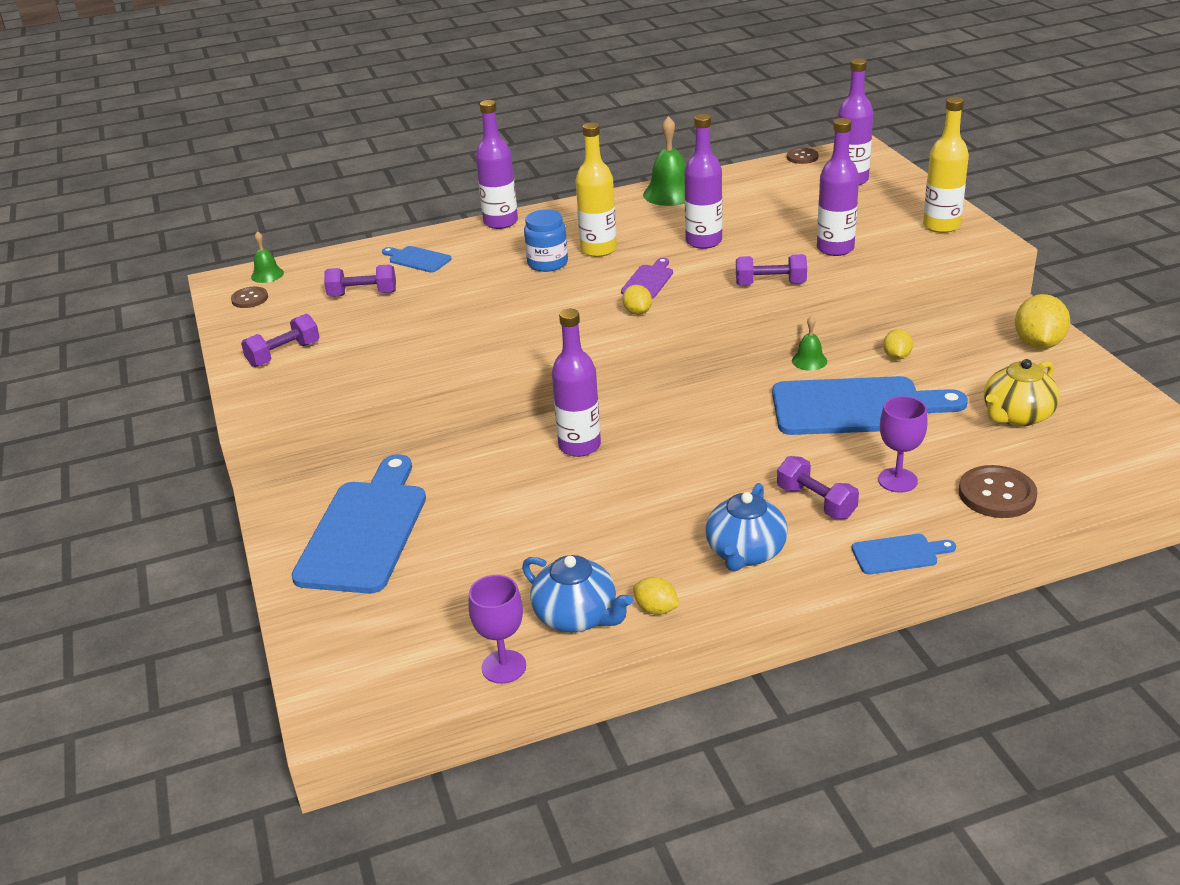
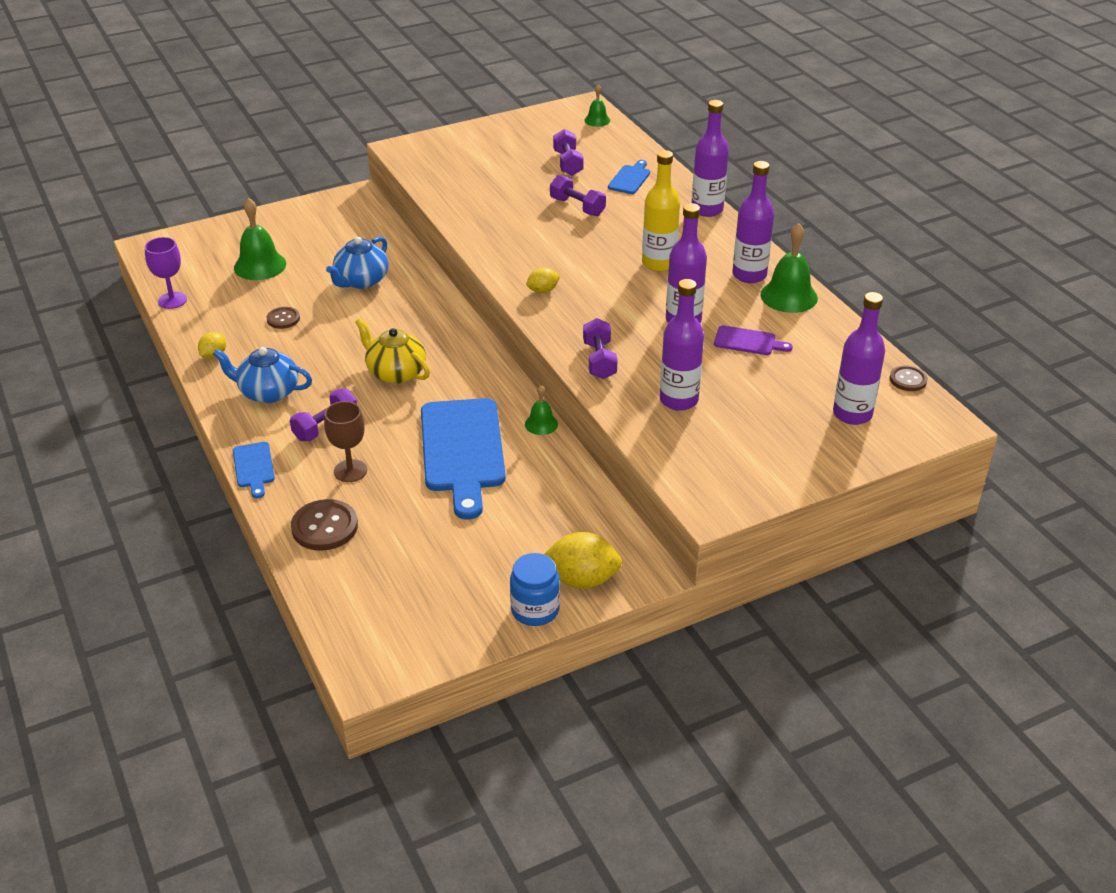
camera: 80 degrees right, 5 degrees up
brown button [231,287,268,308] -> brown button moved to [267,307,300,329]
purple dumbbell [241,314,320,367] -> purple dumbbell moved to [550,175,606,216]
blue cutting board [291,454,426,594] -> none
blue teapot [522,555,633,632] -> blue teapot moved to [326,237,389,289]
blue jar [524,209,568,272] -> blue jar moved to [510,553,560,626]
purple bottle [552,309,601,457] -> purple bottle moved to [732,161,774,283]
purple cutting board [621,258,673,299] -> purple cutting board moved to [714,325,793,355]
purple goblet [878,396,928,493] -> brown goblet [324,401,367,482]
yellow lemon [883,329,913,360] -> none
yellow bottle [923,97,969,233] -> none
yellow teapot [984,359,1060,427] -> yellow teapot moved to [355,318,430,384]
none -> green bell [234,198,286,280]

